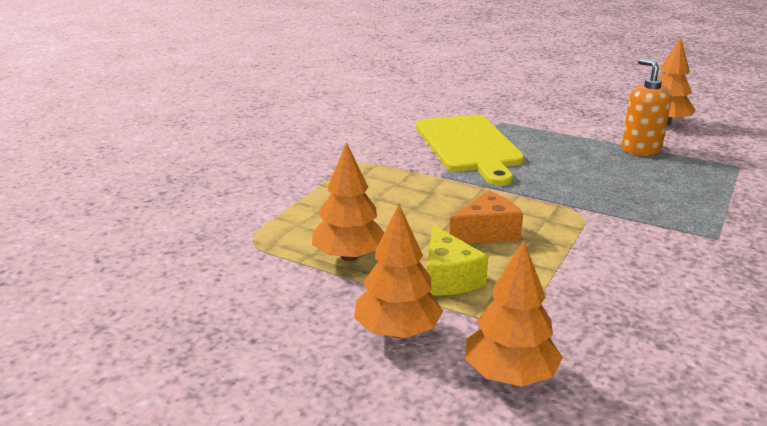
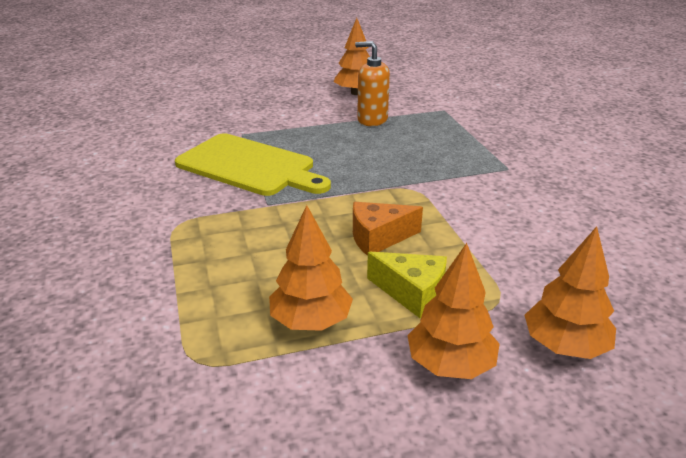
camera: 45 degrees left, 5 degrees up
orange cheese [449,191,523,244] -> orange cheese turned 120 degrees counterclockwise [353,202,423,256]

